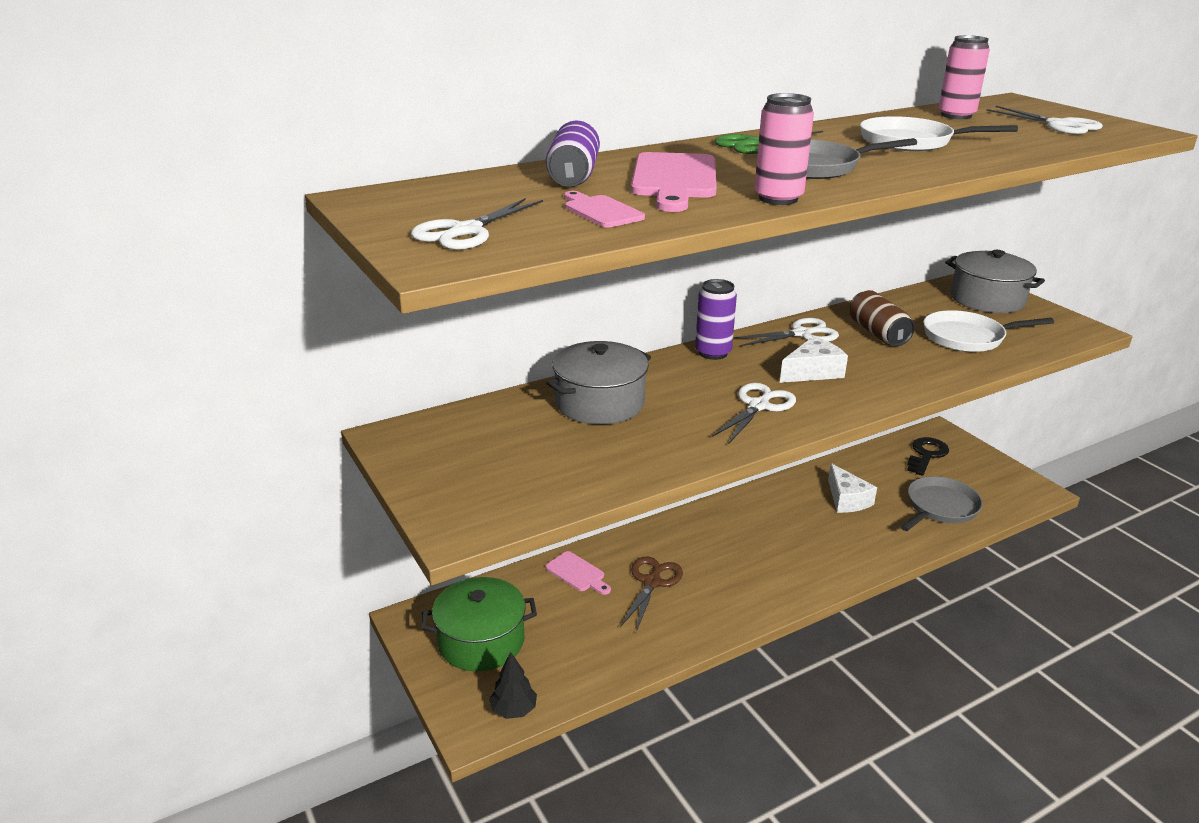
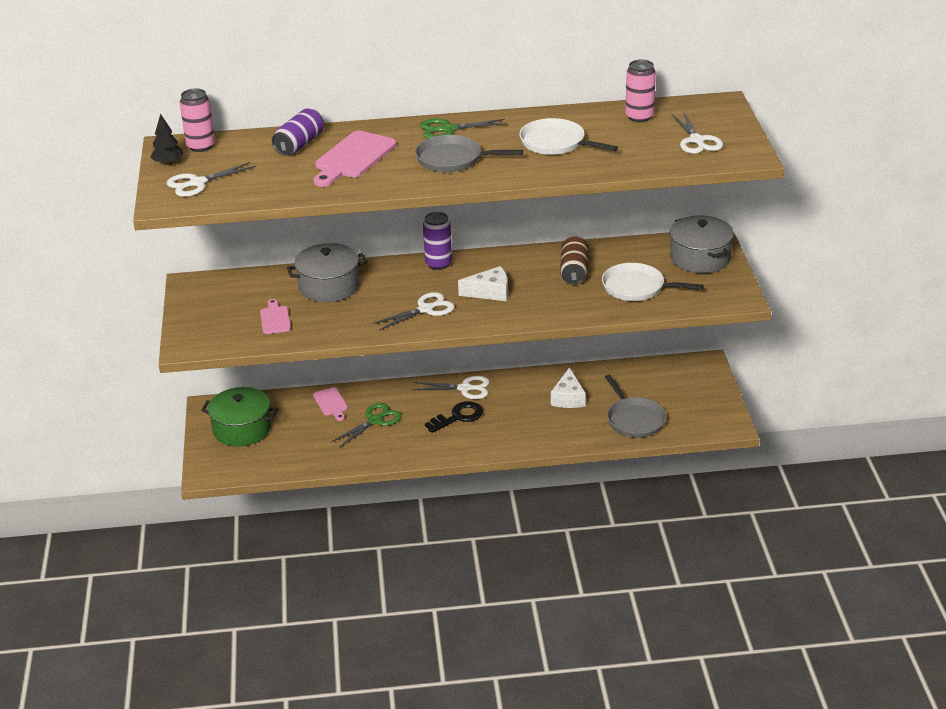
camera: 25 degrees right, 5 degrees up
black tree [489,652,537,719] -> black tree moved to [150,114,183,165]
pink cutting board [564,191,645,227] -> pink cutting board moved to [260,299,291,334]
brown scissors [620,557,683,632] -> green scissors [331,403,401,448]
white scissors [734,318,839,346] -> white scissors moved to [412,376,490,399]
pink can [754,93,814,205] -> pink can moved to [180,89,215,152]
grey pan [900,476,983,531] -> grey pan turned 90 degrees clockwise [605,375,666,438]
black key [907,437,949,476] -> black key moved to [425,401,483,433]

